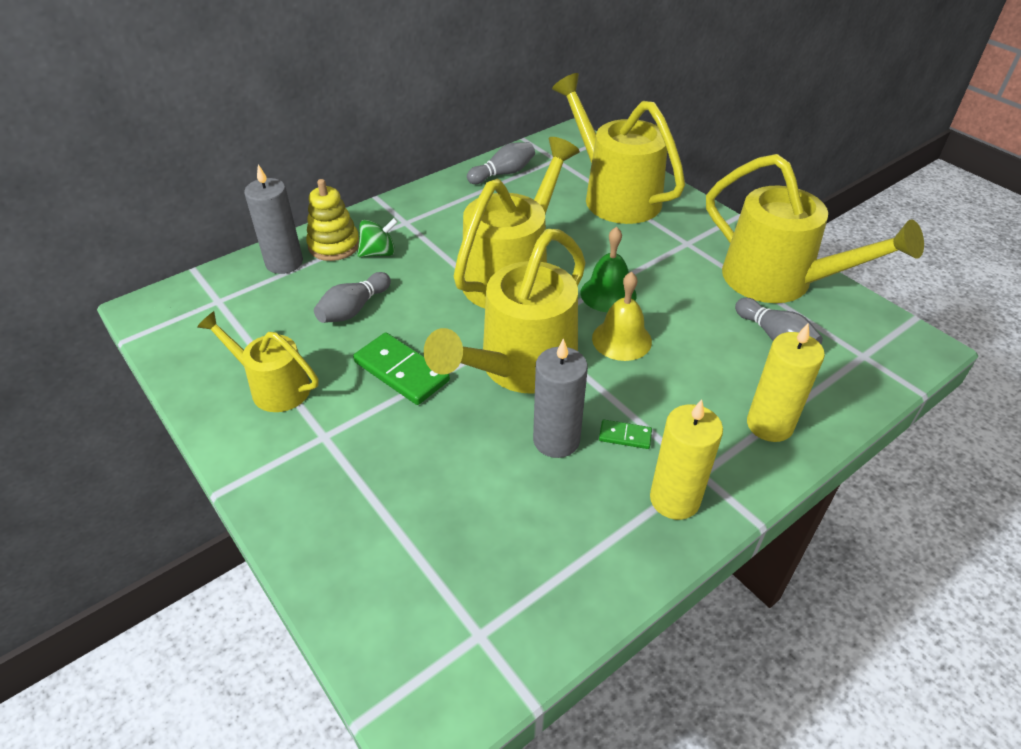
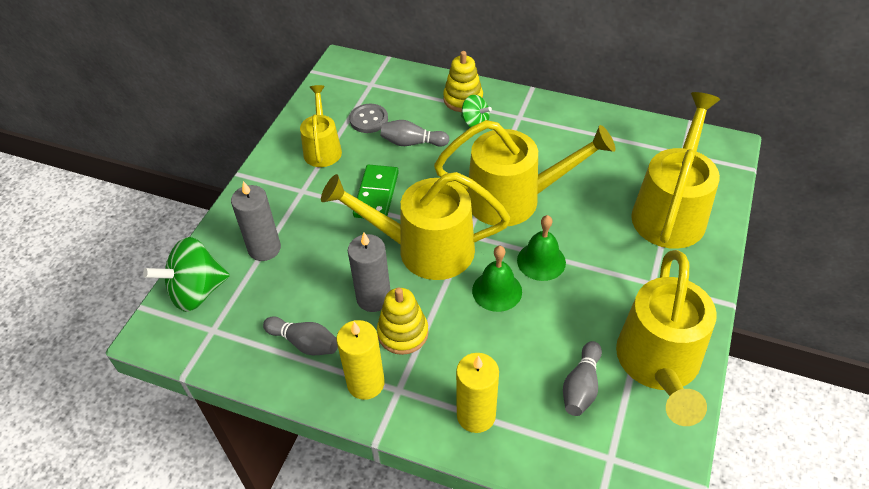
camera: 60 degrees right, 5 degrees up
grey candle [244,164,303,274] -> grey candle moved to [231,181,281,261]
grey bowling pin [467,142,535,184] -> grey bowling pin moved to [263,316,338,355]
yellow bell [592,272,652,361] -> green bell [472,246,522,312]
green domino [599,420,652,449] -> yellow stacking toy [377,287,429,355]
none -> green spinning top [143,237,230,312]
none -> grey button [349,104,388,133]

